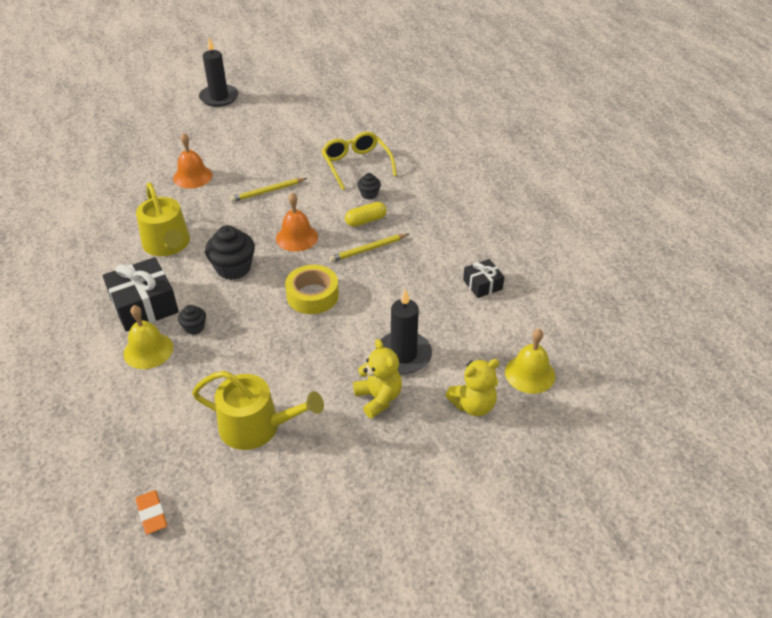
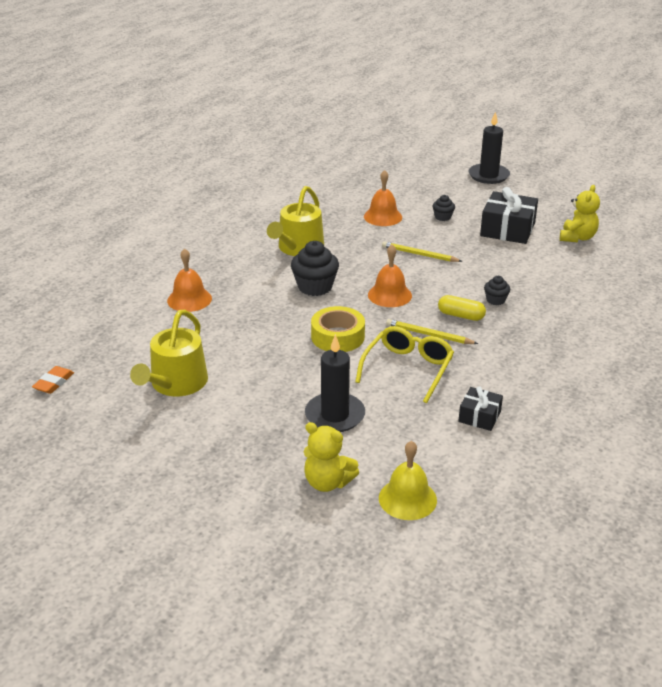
camera: 50 degrees right, 10 degrees down
black gift [103,257,179,332] -> black gift moved to [480,187,538,244]
yellow bell [123,305,173,369] -> orange bell [167,248,212,312]
black cupcake [178,305,206,335] -> black cupcake moved to [433,195,455,221]
yellow watering can [192,371,324,450] -> yellow watering can turned 45 degrees clockwise [130,310,208,396]
yellow glasses [322,131,397,190] -> yellow glasses moved to [355,326,454,403]
yellow teddy bear [353,339,402,418] -> yellow teddy bear moved to [560,185,600,242]

